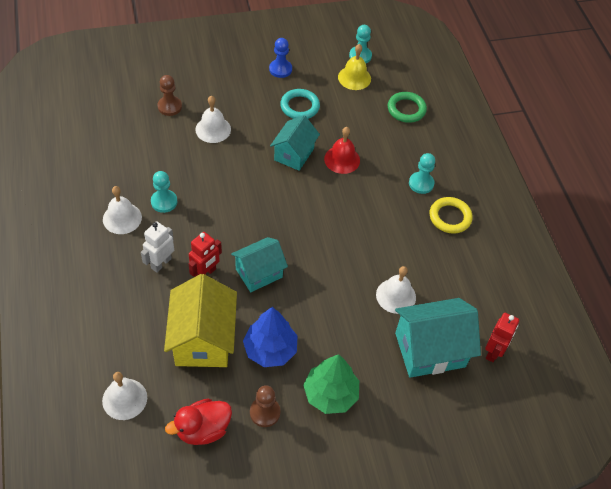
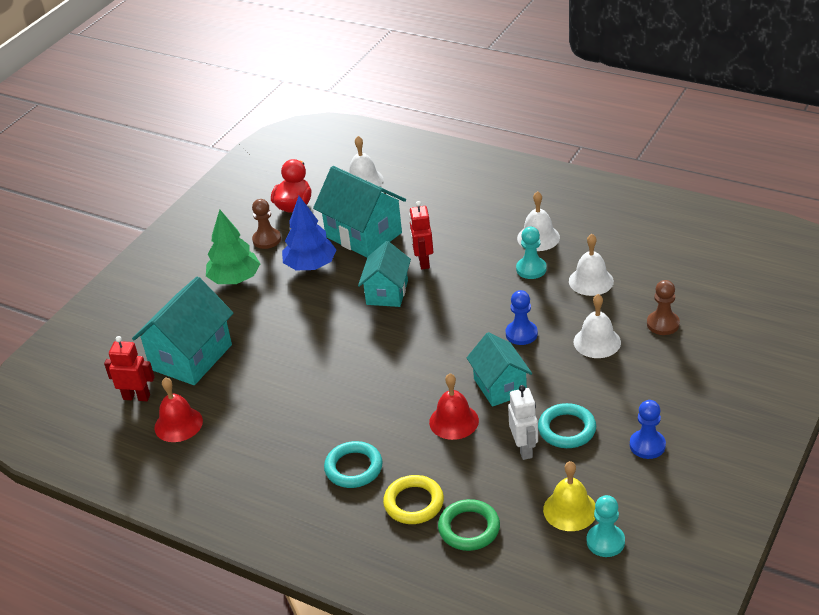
camera: 140 degrees right, 15 degrees down
white robot [141,221,174,273] -> white robot moved to [508,385,538,460]
yellow house [164,274,237,367] -> turquoise house [313,166,406,257]
white bell [376,266,416,314] -> white bell moved to [569,234,614,296]
turquoise pawn [409,153,435,194] -> turquoise ring [324,441,383,488]
yellow ring [430,197,473,234] -> yellow ring moved to [383,475,444,524]
red robot [485,313,519,362] -> red robot turned 120 degrees clockwise [104,336,155,401]
none -> red bell [155,377,203,442]
none -> blue pawn [506,290,538,345]

